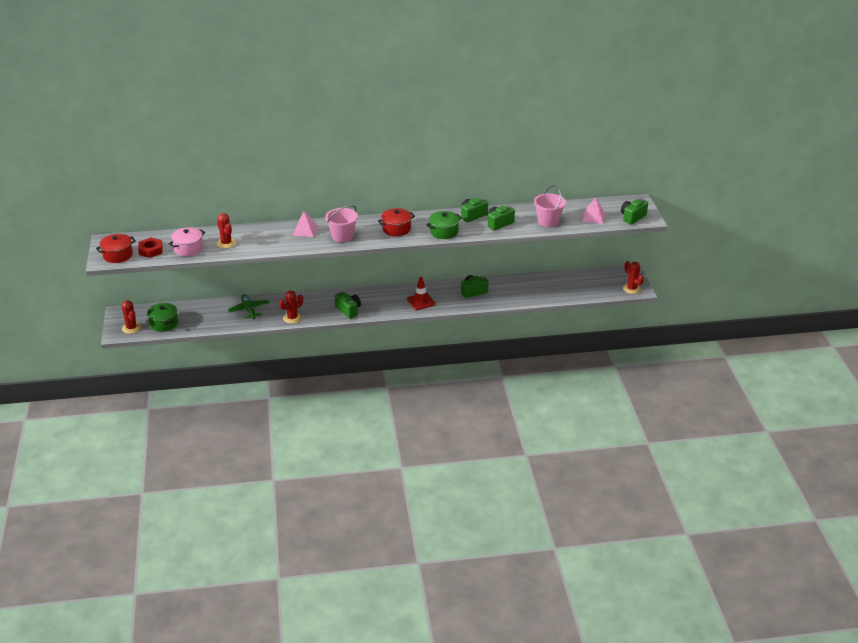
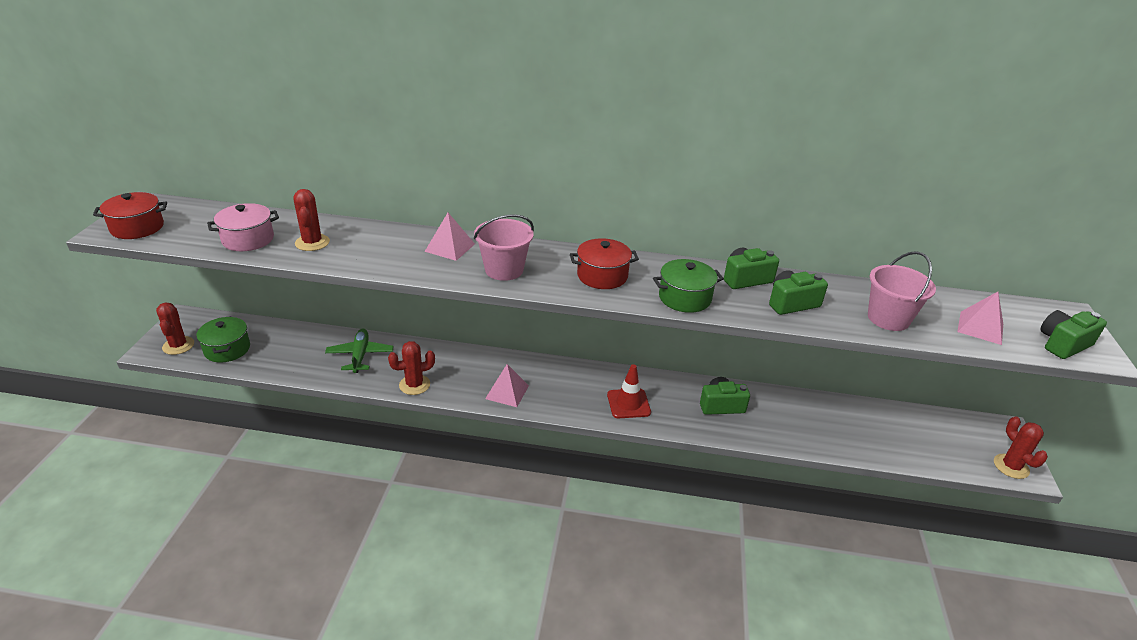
camera: 15 degrees right, 0 degrees up
red nut [138,237,163,258] -> none
green camera [335,292,361,318] -> pink pyramid [485,364,529,407]

